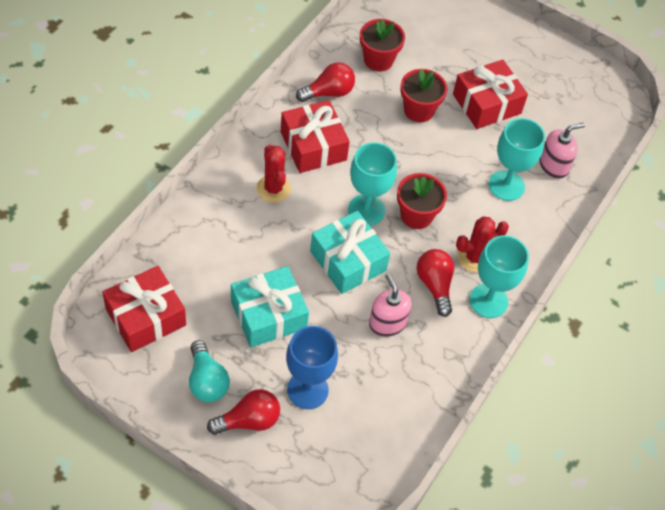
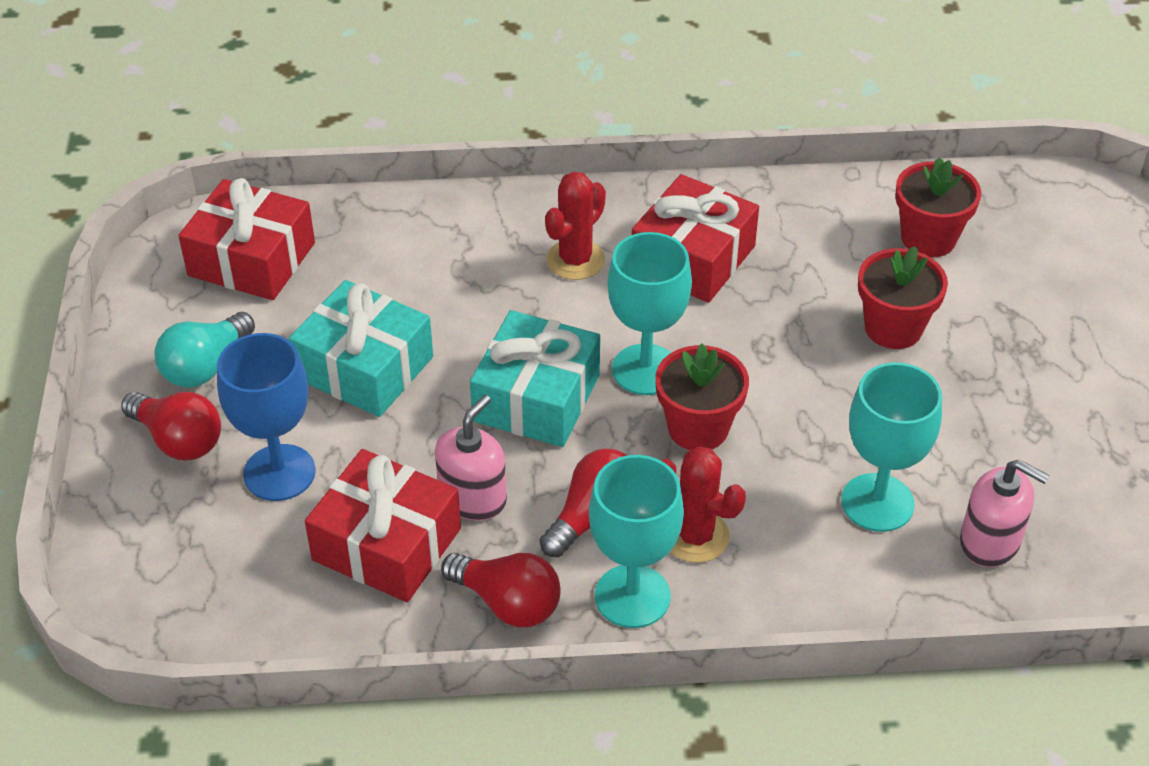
camera: 60 degrees right, 10 degrees down
red light bulb [296,62,355,102] -> red light bulb moved to [441,553,561,627]
red gift [453,60,528,129] -> red gift moved to [305,449,461,602]

